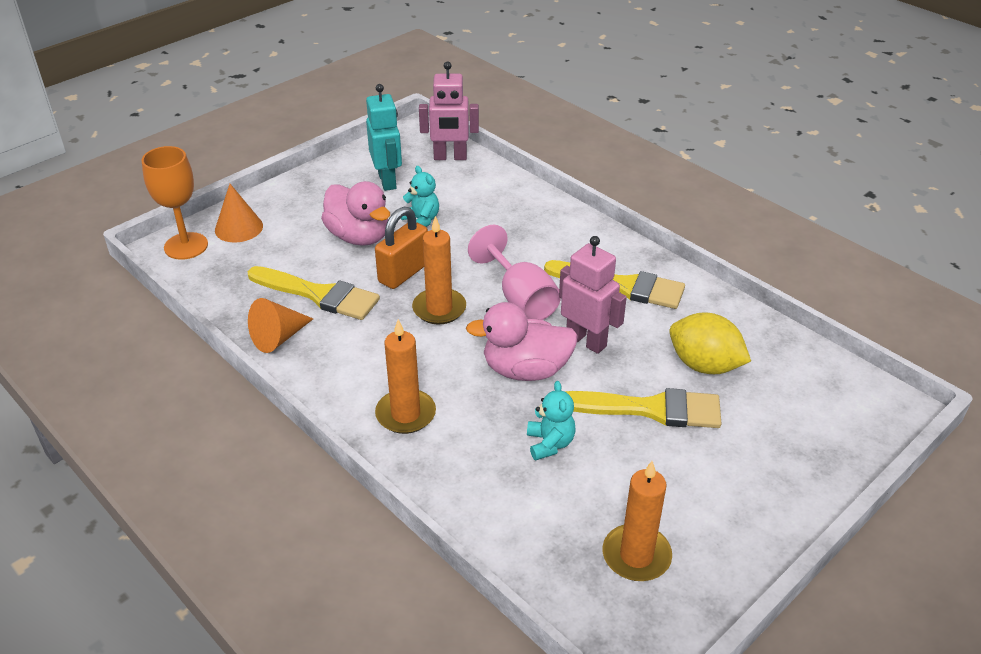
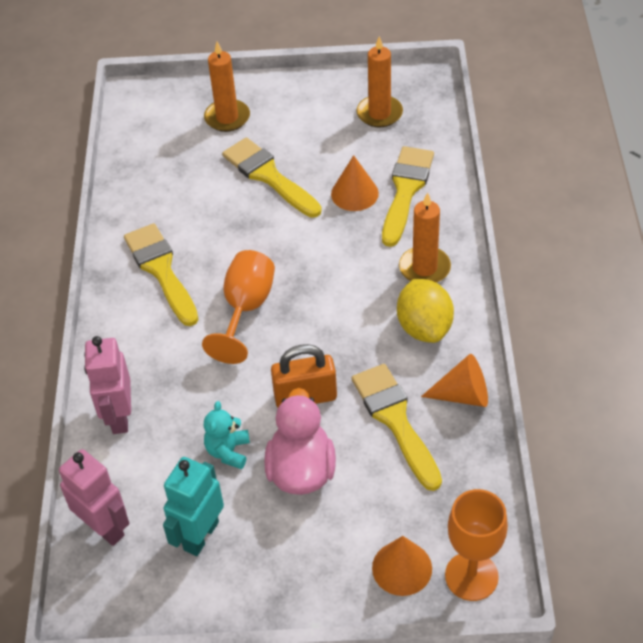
camera: 135 degrees left, 10 degrees up
orange candle [412,216,466,325] -> orange candle moved to [204,42,250,132]
pink duck [466,302,578,381] -> none
pink goblet [468,225,561,320] -> orange goblet [202,250,275,364]
turquoise teddy bear [527,381,576,460] -> orange cone [331,155,379,211]
pink robot [559,236,627,354] -> pink robot moved to [84,336,131,434]
yellow lemon [669,312,751,374] -> yellow lemon moved to [397,279,454,343]
none -> yellow brush [382,146,434,247]

